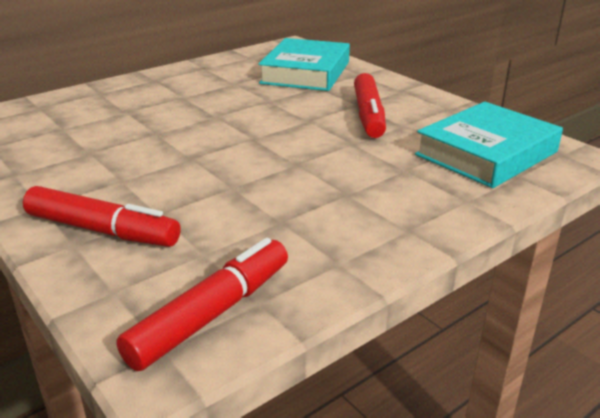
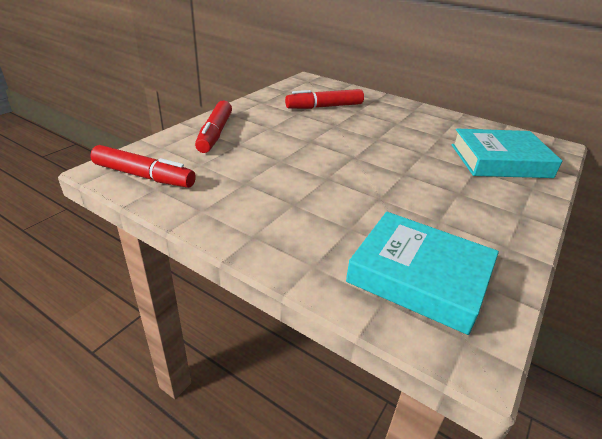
camera: 70 degrees right, 5 degrees up
red marker [354,73,386,138] -> red marker moved to [285,89,364,109]

